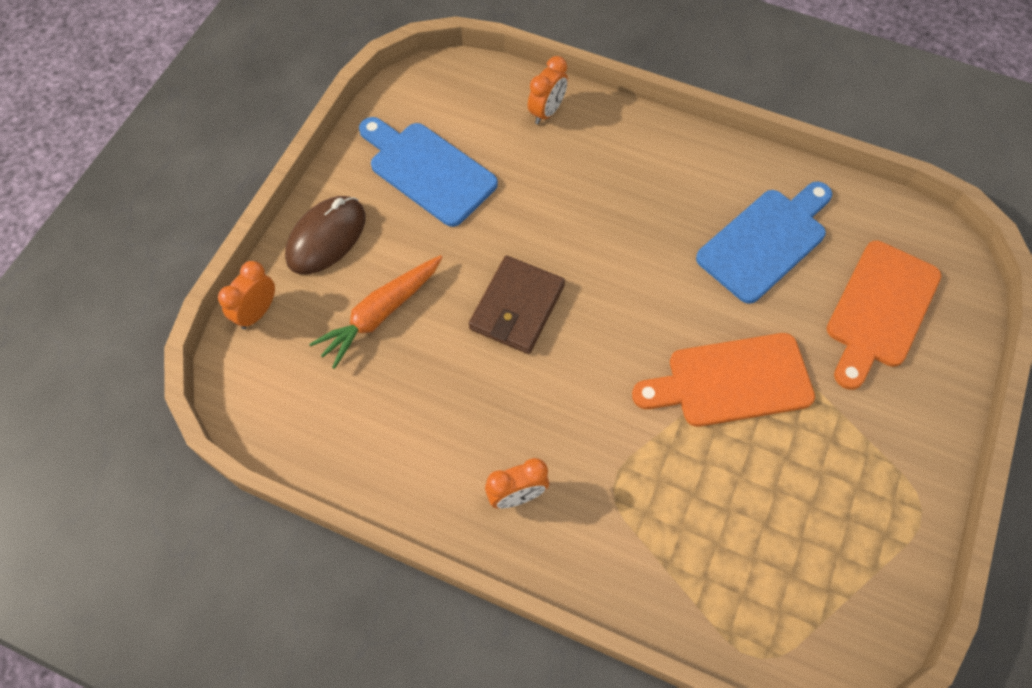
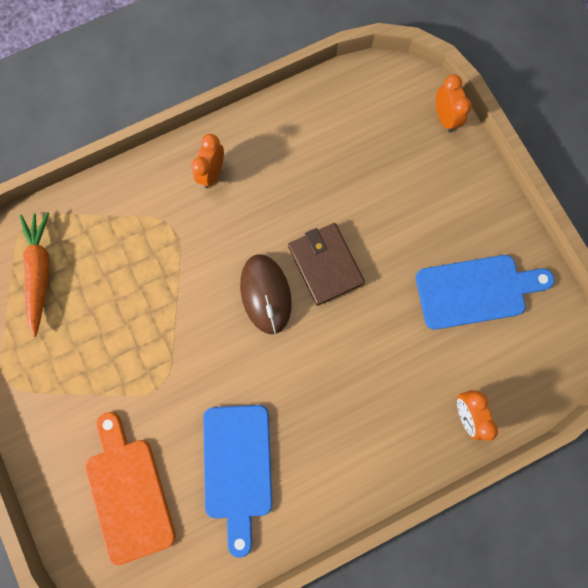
camera: 130 degrees right, 15 degrees up
brown mouse [285,196,366,275] -> brown mouse moved to [240,254,292,334]
orange carrot [309,255,443,369] -> orange carrot moved to [20,212,49,337]
orange cutting board [632,333,815,427] -> none

